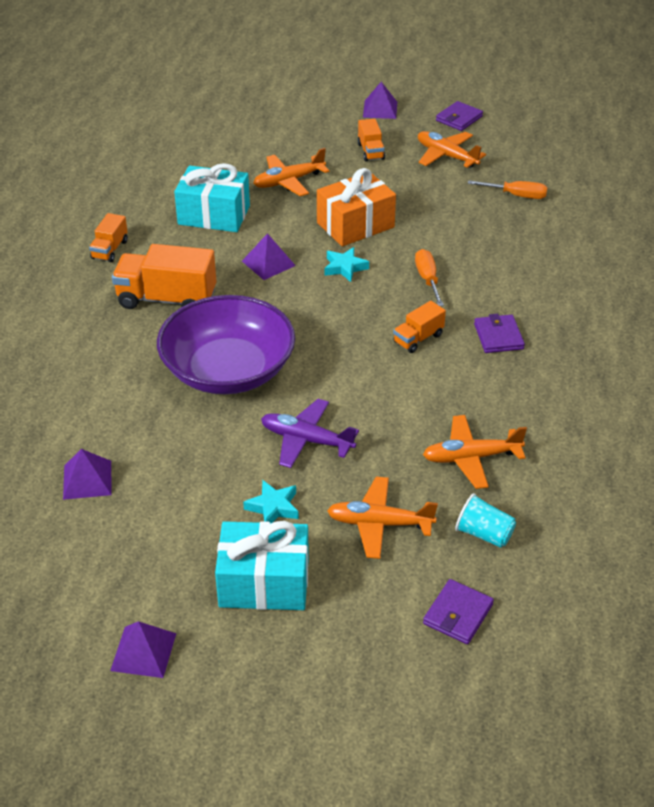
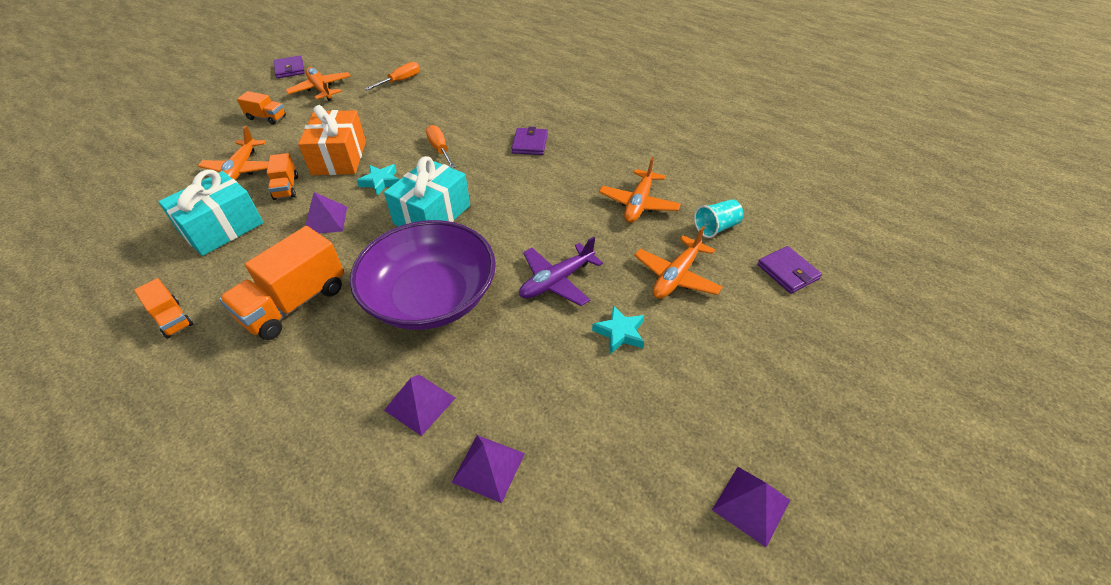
camera: 60 degrees left, 5 degrees up
turquoise gift [215,521,309,610] -> turquoise gift moved to [384,156,470,227]
purple pyramid [363,82,397,119] -> purple pyramid moved to [384,375,455,436]
orange truck [393,301,446,353] -> orange truck moved to [267,153,298,200]
orange screwdriver [415,249,444,306] -> orange screwdriver turned 45 degrees clockwise [426,125,455,168]
orange plane [418,131,486,168] -> orange plane turned 75 degrees clockwise [286,67,351,101]
purple wallet [474,314,525,353] -> purple wallet turned 75 degrees clockwise [511,127,548,155]

